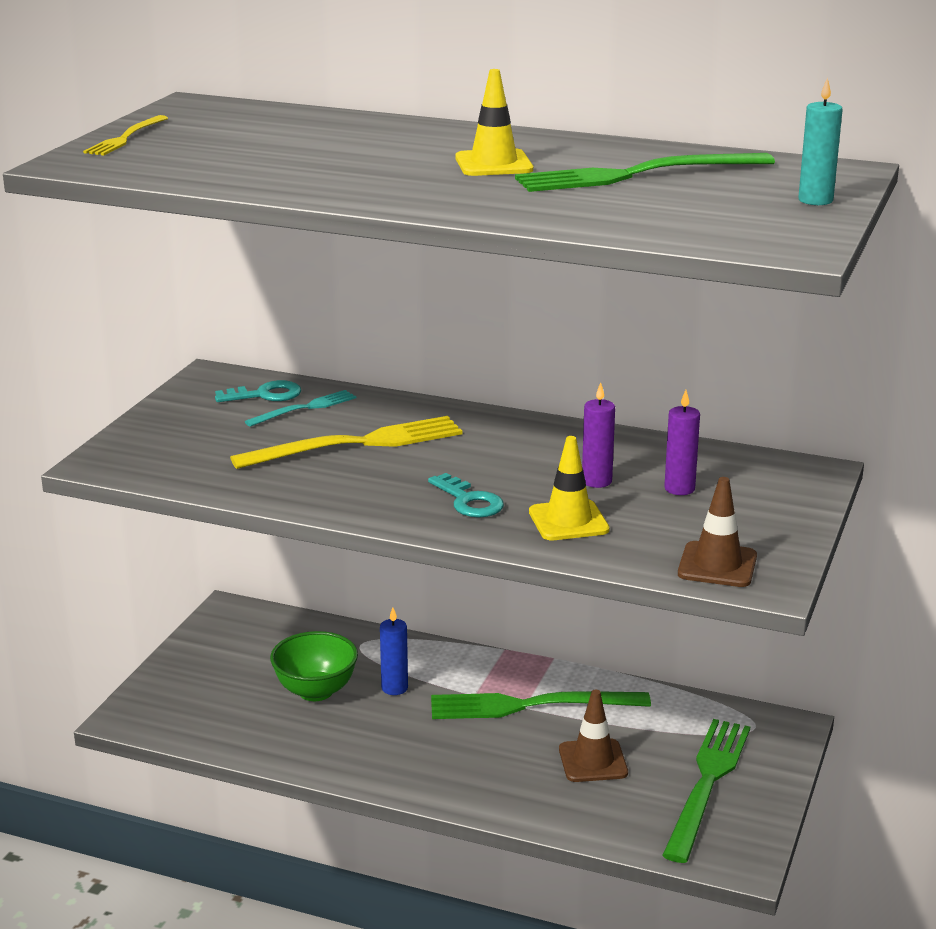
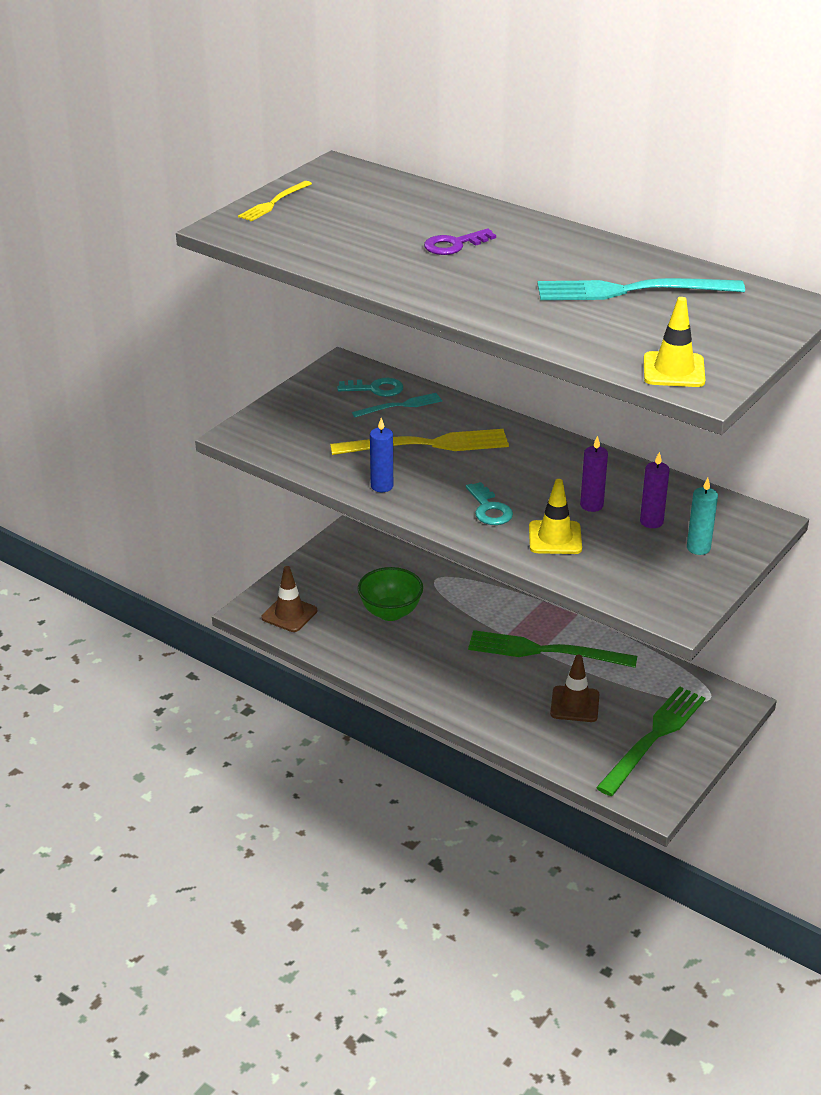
camera: 15 degrees right, 10 degrees up
blue candle [380,607,408,695] -> blue candle moved to [370,418,393,492]
yellow traffic cone [455,69,533,176] -> yellow traffic cone moved to [644,297,705,387]
green fork [515,153,775,192] -> turquoise fork [537,278,745,300]
brown traffic cone [678,477,757,587] -> brown traffic cone moved to [262,566,317,632]
turquoise candle [798,77,843,205] -> turquoise candle moved to [687,478,718,555]
none -> purple key [424,228,496,255]

